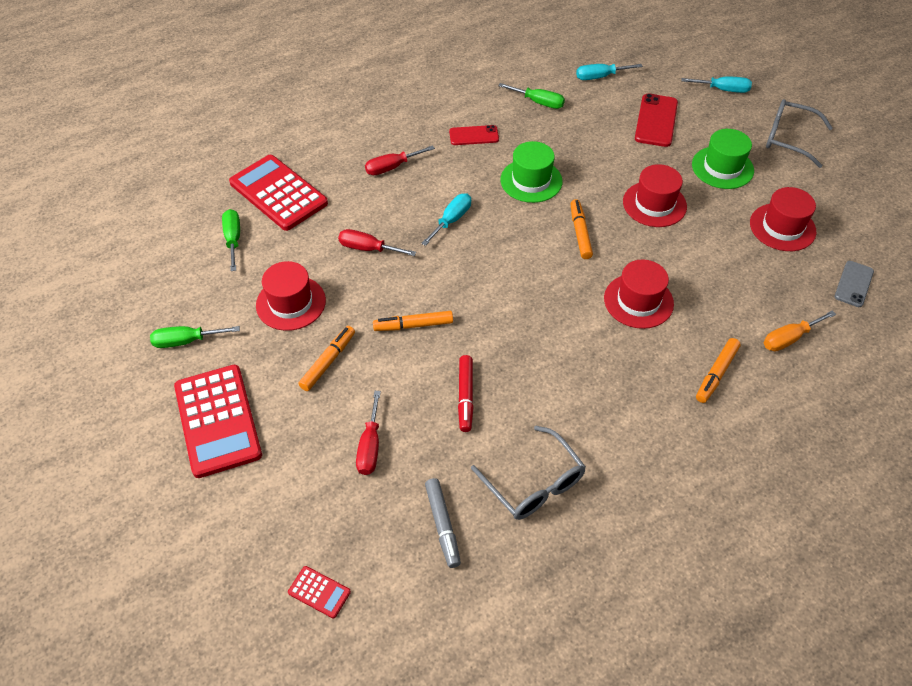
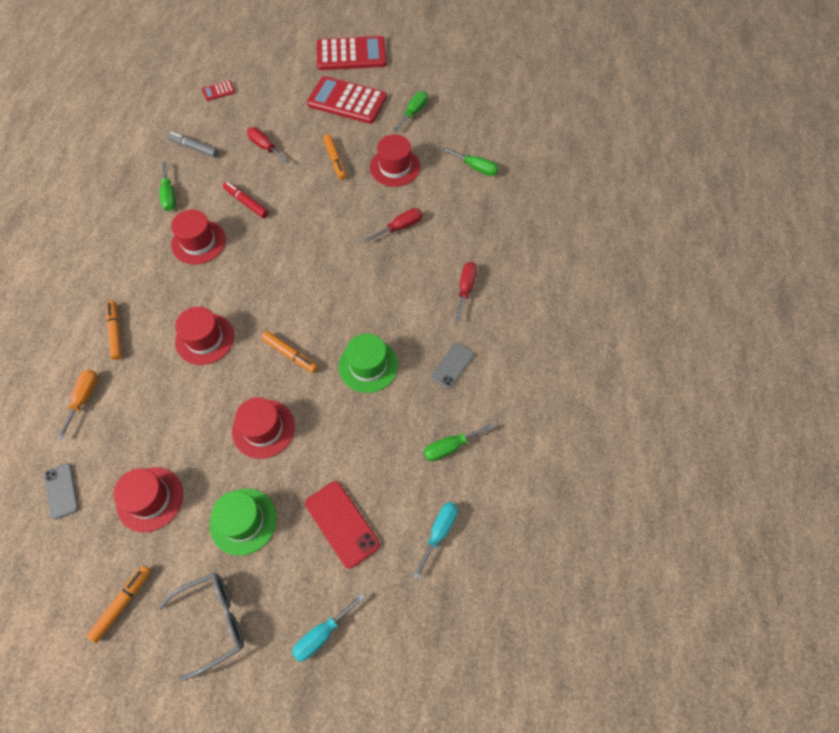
camera: 130 degrees right, 10 degrees up
red calculator [229,155,328,231] -> red calculator moved to [317,36,387,70]
orange marker [373,311,453,331] -> orange marker moved to [87,566,151,643]
turquoise screwdriver [421,193,471,246] -> none
red phone [449,125,499,145] -> grey phone [431,343,474,389]
grey glasses [471,426,586,520] -> green screwdriver [160,161,176,211]
none -> red hat [171,210,226,265]

